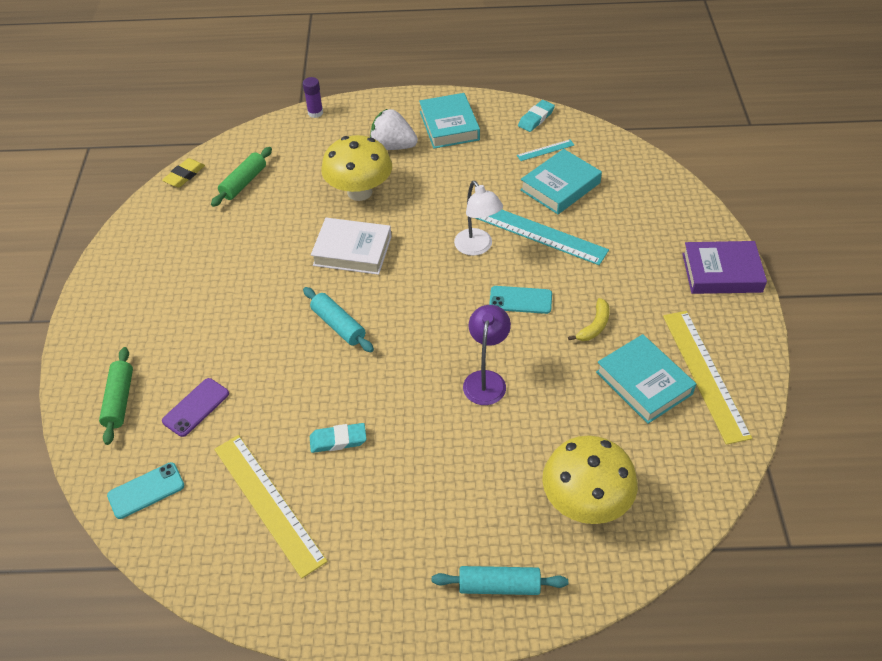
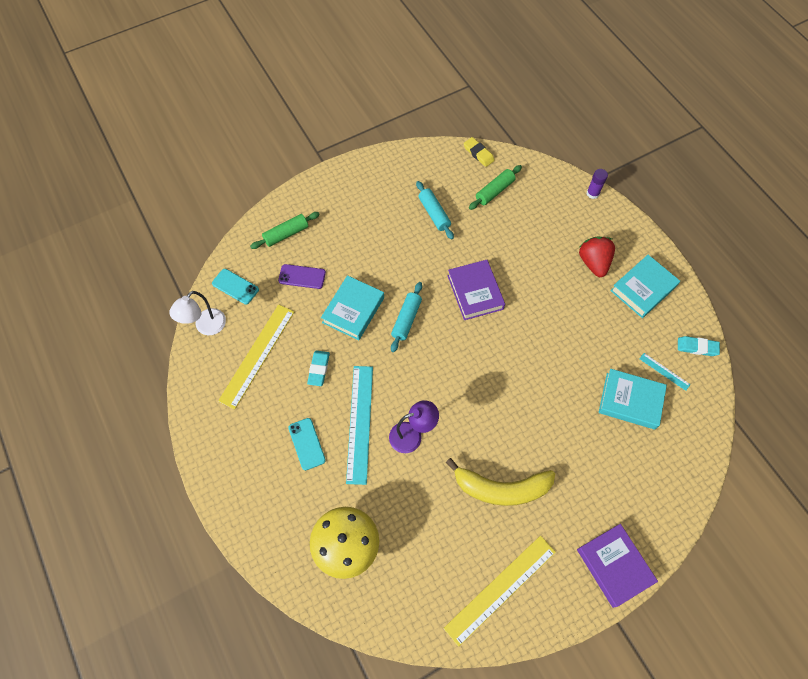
camera: 60 degrees right, 15 degrees up
yellow eraser [162,158,205,188] -> yellow eraser turned 45 degrees clockwise [464,137,495,167]
green rolling pin [211,147,272,207] -> green rolling pin turned 45 degrees counterclockwise [469,165,522,210]
turquoise eraser [310,423,367,453] -> turquoise eraser turned 45 degrees clockwise [307,351,330,386]
white book [311,218,392,275] -> purple book [448,260,505,320]
yellow mushroom [321,135,392,201] -> none
white strawberry [370,108,418,150] -> red strawberry [579,237,615,277]
turquoise rolling pin [432,566,568,595] -> turquoise rolling pin moved to [416,181,454,240]
white lamp [454,181,503,256] -> white lamp moved to [169,291,226,335]
turquoise ruler [475,209,609,265] -> turquoise ruler moved to [346,366,373,485]
turquoise phone [489,286,552,314] -> turquoise phone moved to [288,418,326,470]
yellow banana [568,298,610,341] -> yellow banana [446,458,555,506], size x2.08
turquoise book [596,334,696,424] -> turquoise book moved to [321,275,384,340]

